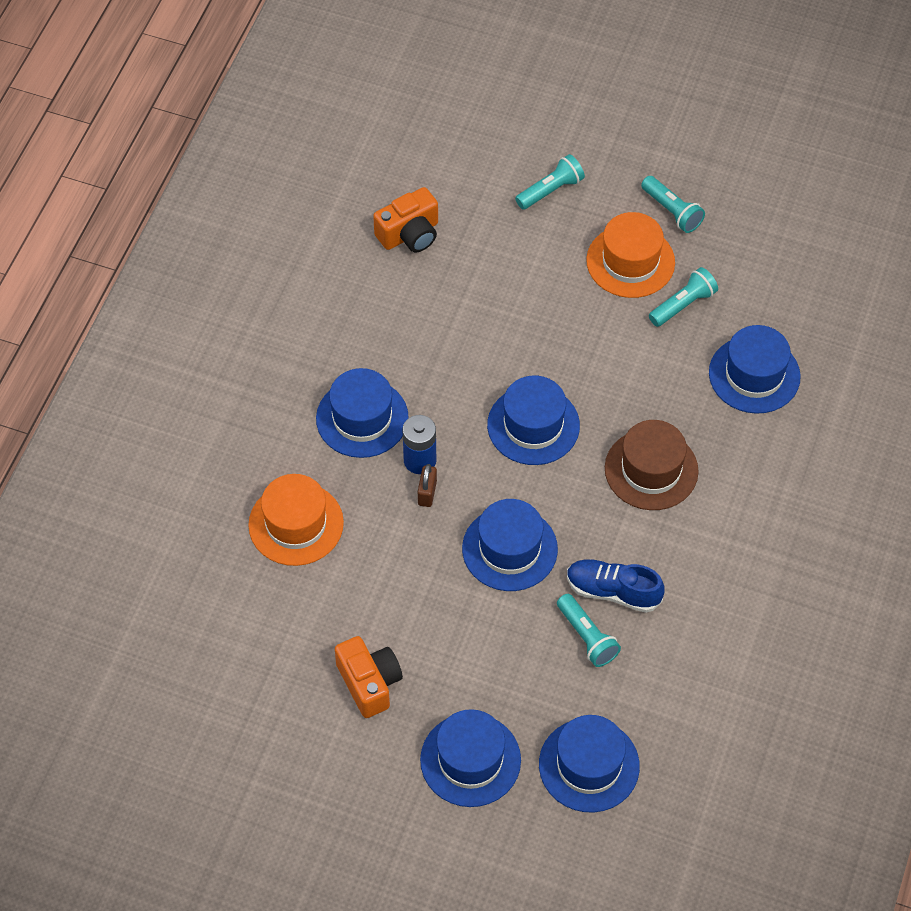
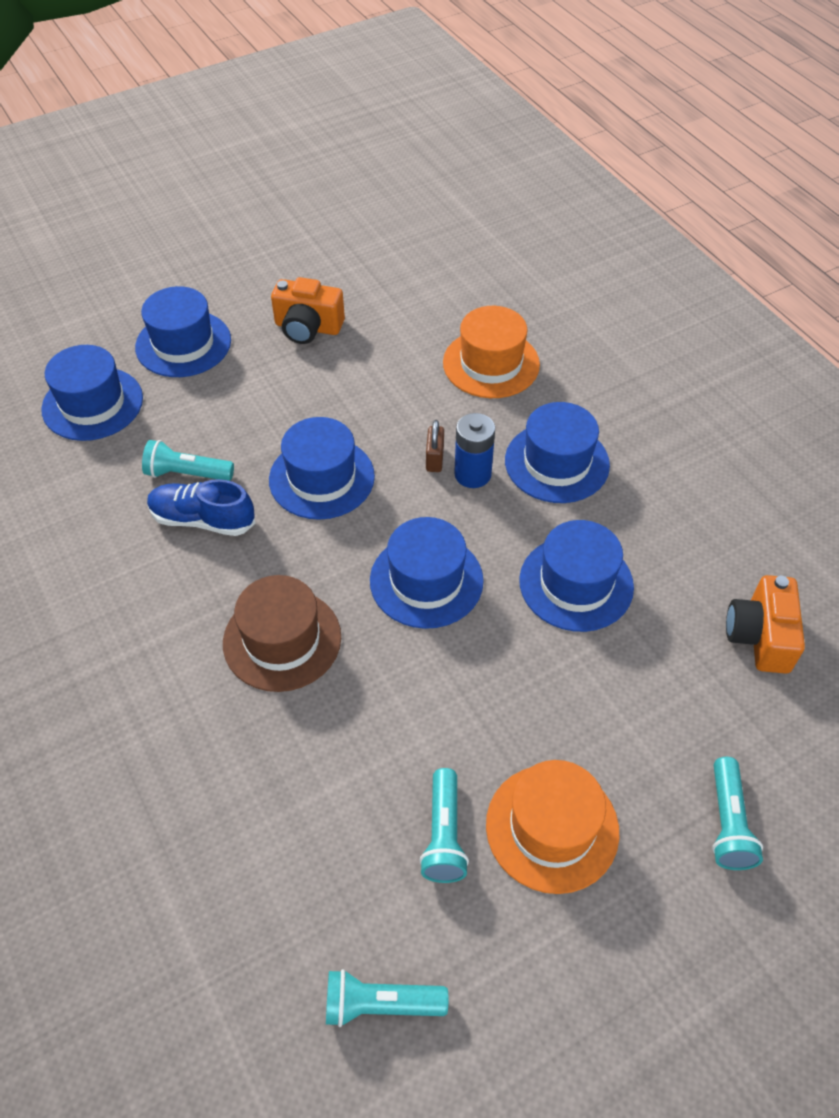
camera: 130 degrees right, 5 degrees down
brown padlock [418,464,437,507] -> brown padlock turned 45 degrees clockwise [426,420,444,472]
blue shoe [567,559,665,613] -> blue shoe turned 135 degrees counterclockwise [147,479,256,536]
turquoise flashlight [641,176,705,233] -> turquoise flashlight moved to [326,969,448,1027]
blue hat [709,325,801,414] -> blue hat moved to [519,520,634,632]

